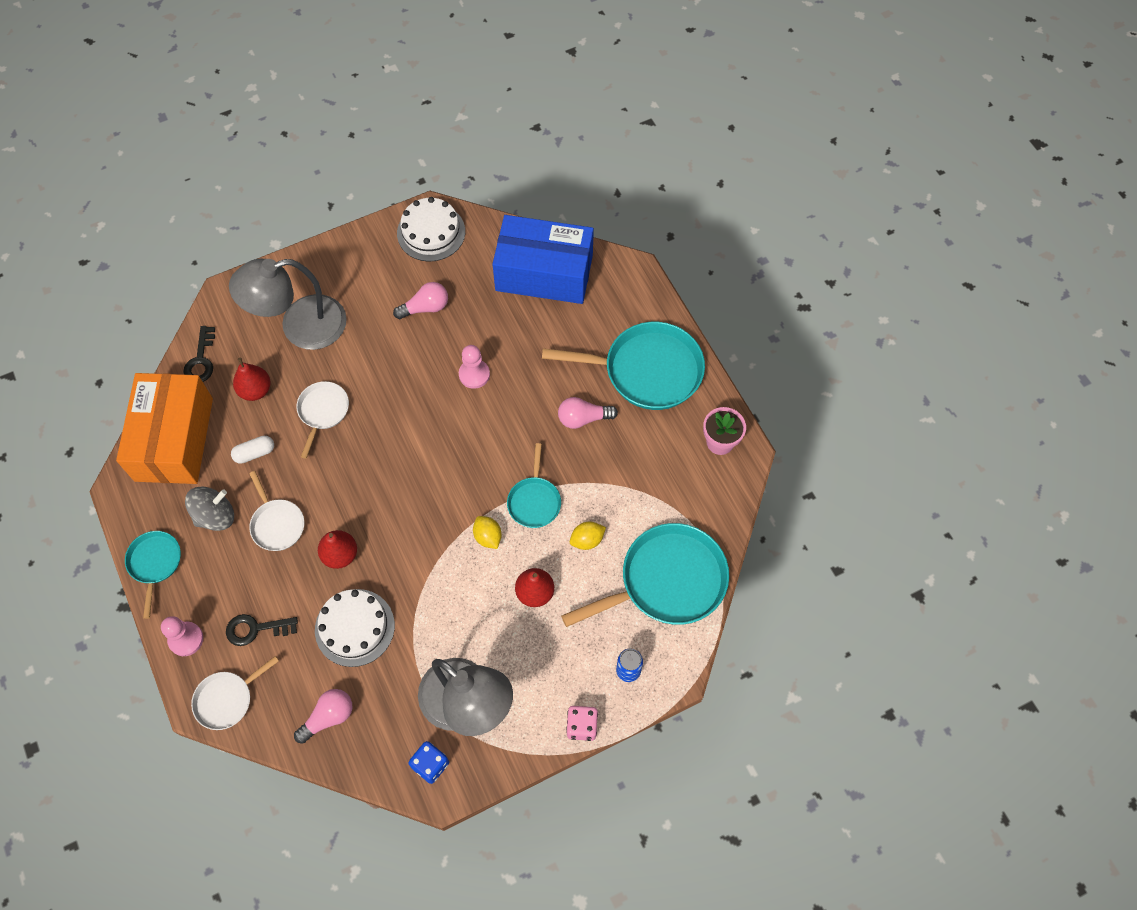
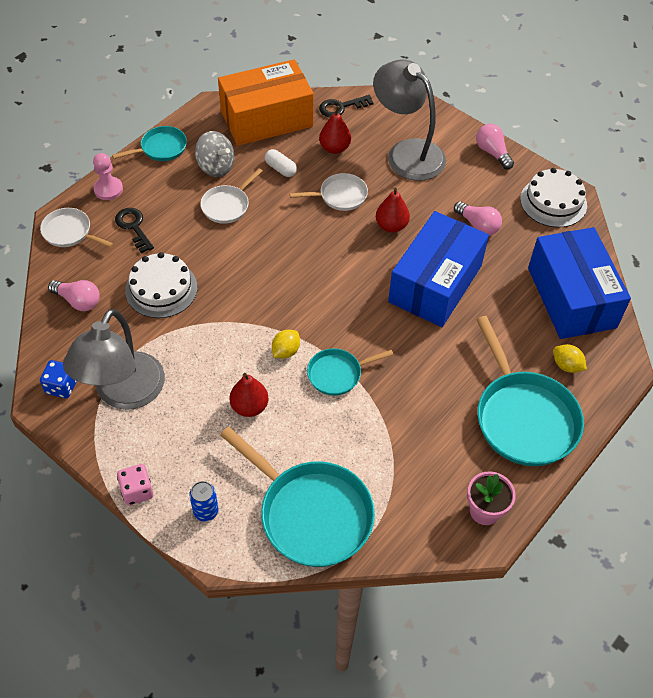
camera: 65 degrees right, 10 degrees down
red pear [318,530,357,569] -> red pear moved to [376,187,410,233]
pink pawn [459,345,490,389] -> blue box [388,211,489,327]
pink light bulb [558,397,618,429] -> pink light bulb moved to [476,124,514,169]
yellow lemon [570,521,606,550] -> yellow lemon moved to [553,344,587,373]

